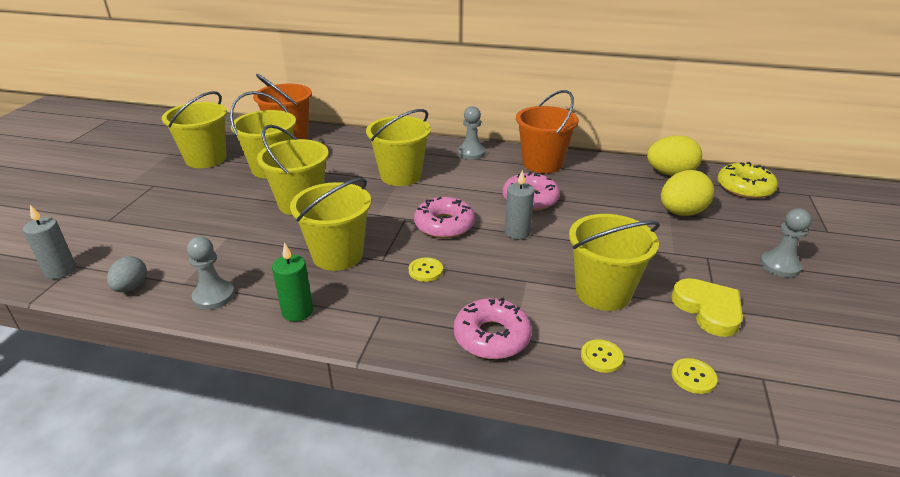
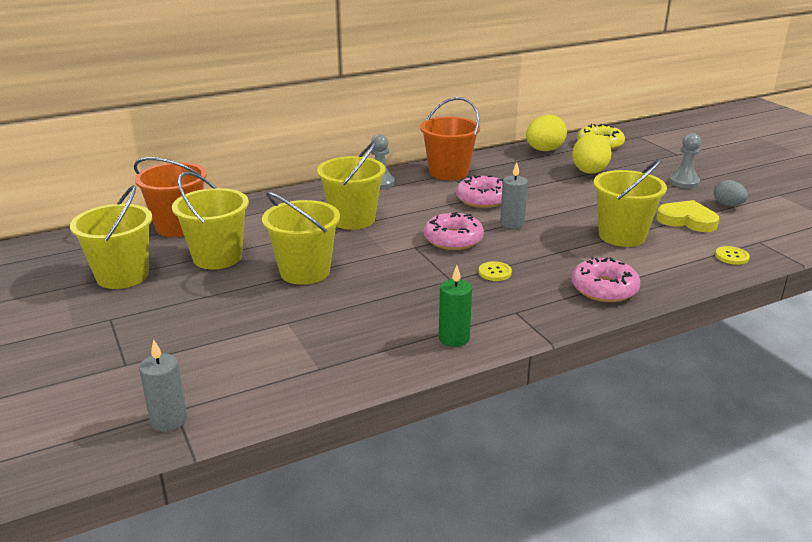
camera: 40 degrees left, 5 degrees down
grey egg [107,256,147,292] -> grey egg moved to [714,180,748,206]
grey pawn [187,237,235,310] -> none
yellow bucket [290,178,371,271] -> none
yellow button [581,339,624,373] -> none

